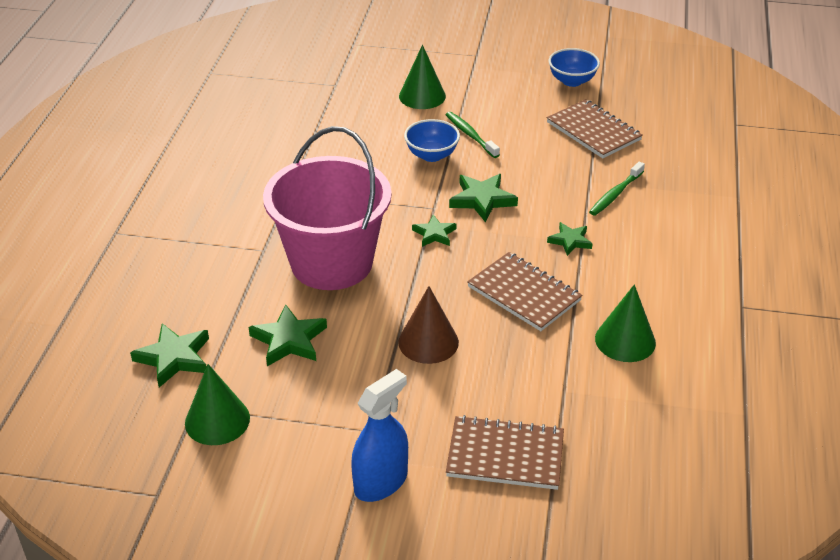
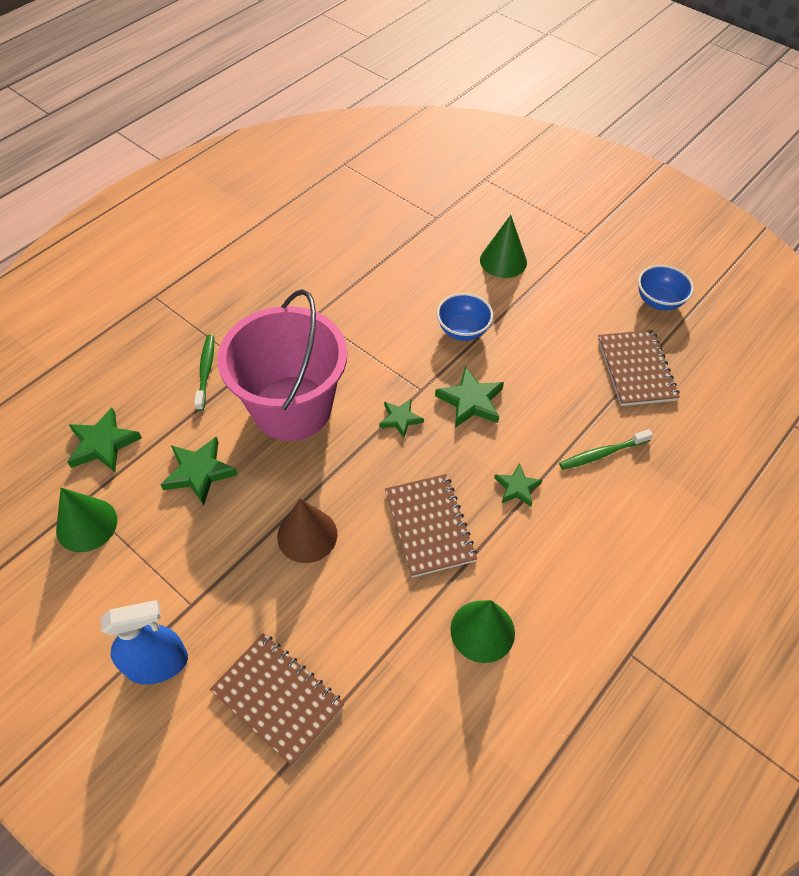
camera: 30 degrees right, 15 degrees up
green toothbrush [446,112,500,158] -> green toothbrush moved to [194,335,214,411]

